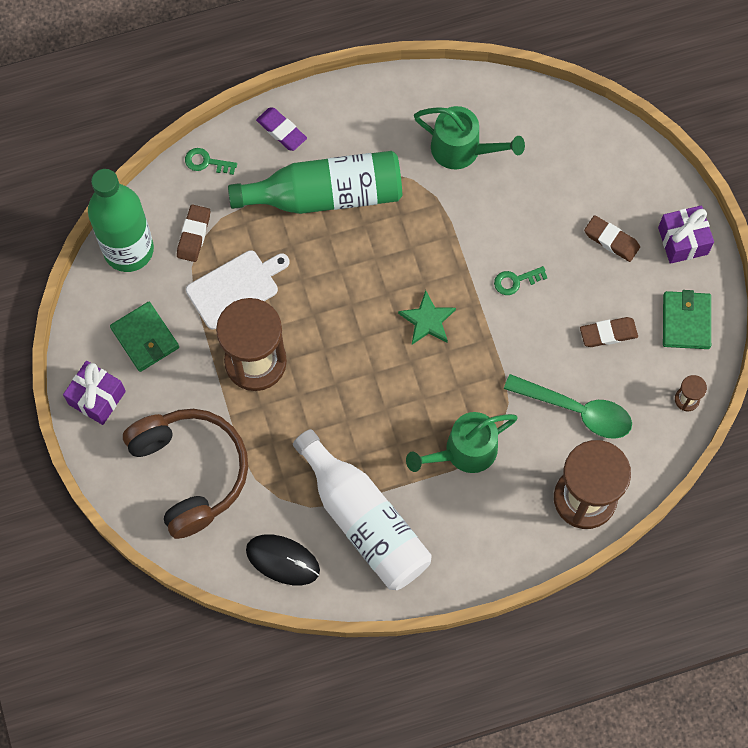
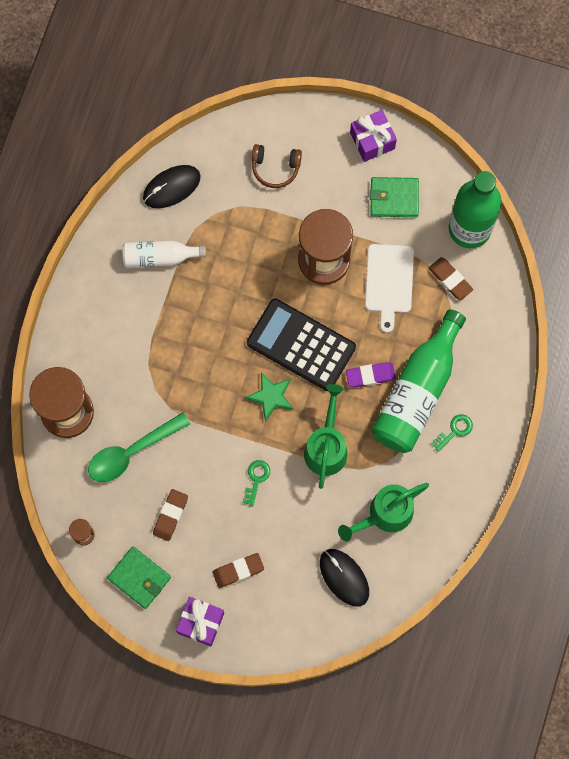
camera: 125 degrees right, 5 degrees up
brown headphones [123,409,248,539] -> brown headphones [252,144,302,188], size x0.50
green key [185,148,237,175] -> green key moved to [431,414,473,452]
purple eraser [256,107,307,151] -> purple eraser moved to [346,362,396,388]
white bottle [293,429,432,590] -> white bottle [123,241,206,267], size x0.56
green watering can [406,412,518,473] -> green watering can moved to [304,384,347,489]
none -> black calculator [247,298,356,391]
none -> black mouse [320,549,369,606]

